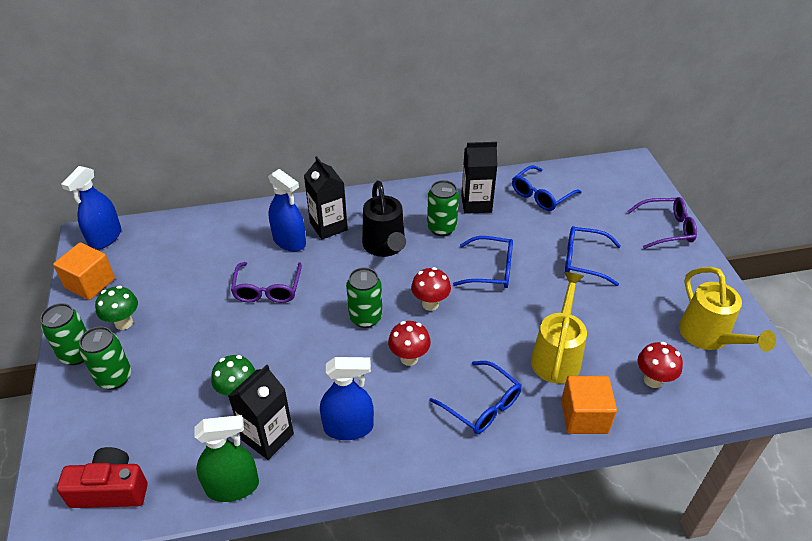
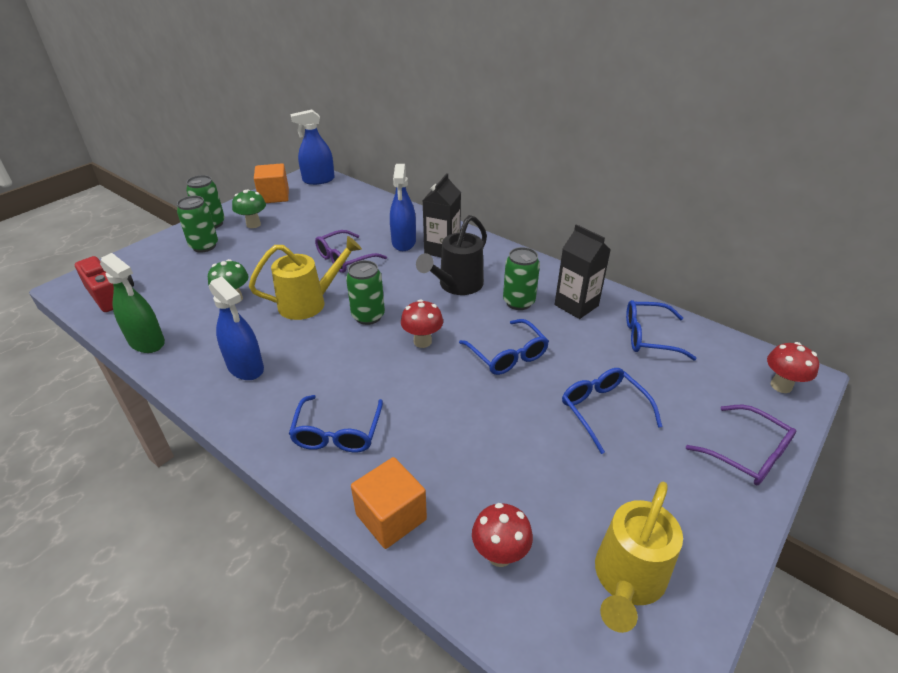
camera: 50 degrees right, 5 degrees down
black carton [228,365,294,460] -> none
red mushroom [388,321,431,366] -> red mushroom moved to [767,342,819,393]
yellow watering can [531,272,587,384] -> yellow watering can moved to [249,236,362,320]

